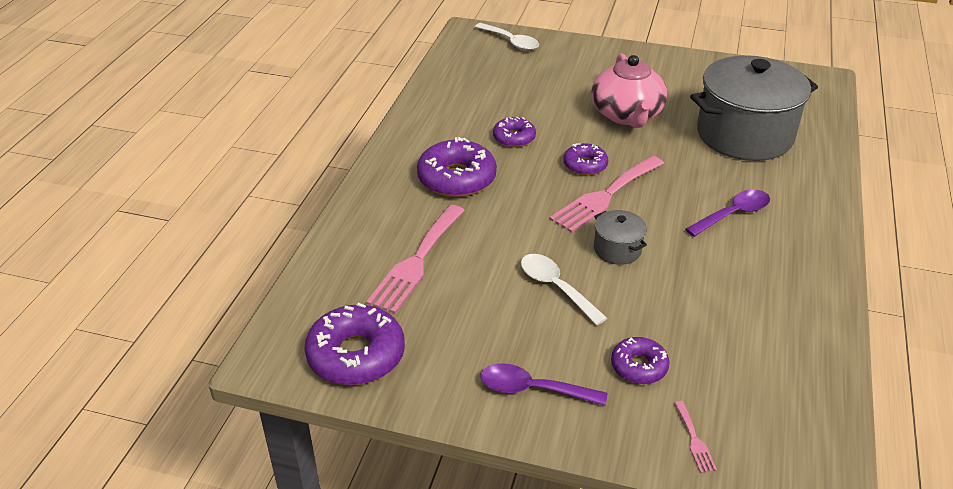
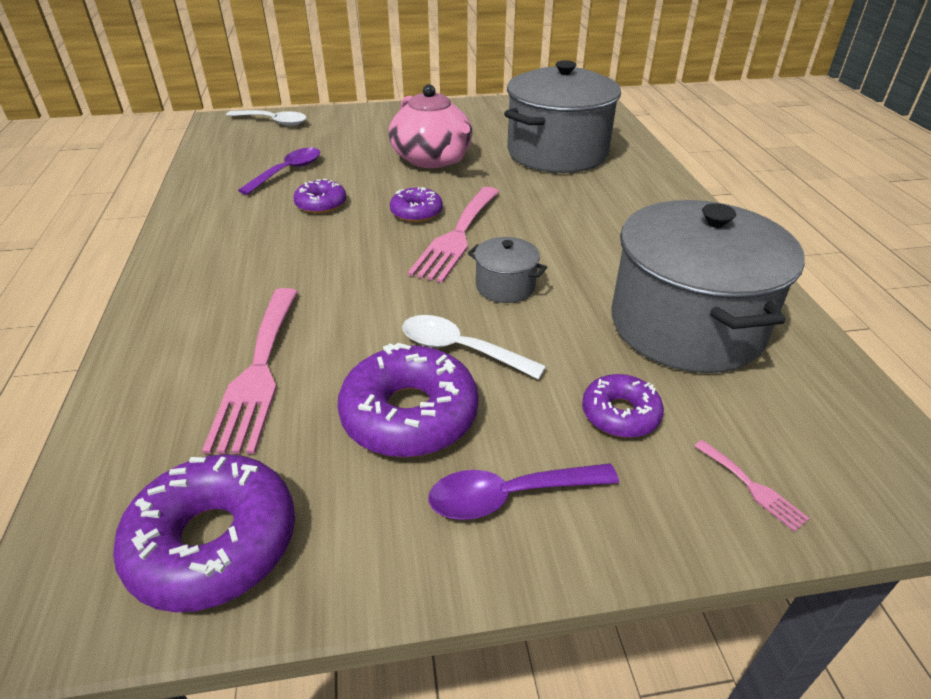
camera: 25 degrees left, 0 degrees up
purple donut [417,137,497,197] -> purple donut moved to [338,343,479,457]
purple spoon [686,189,770,237] -> purple spoon moved to [238,148,320,195]
none -> grey pot [611,200,805,373]

